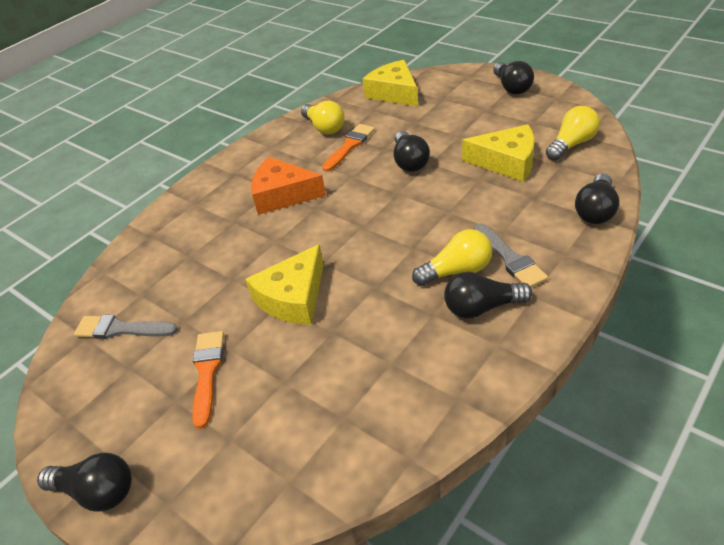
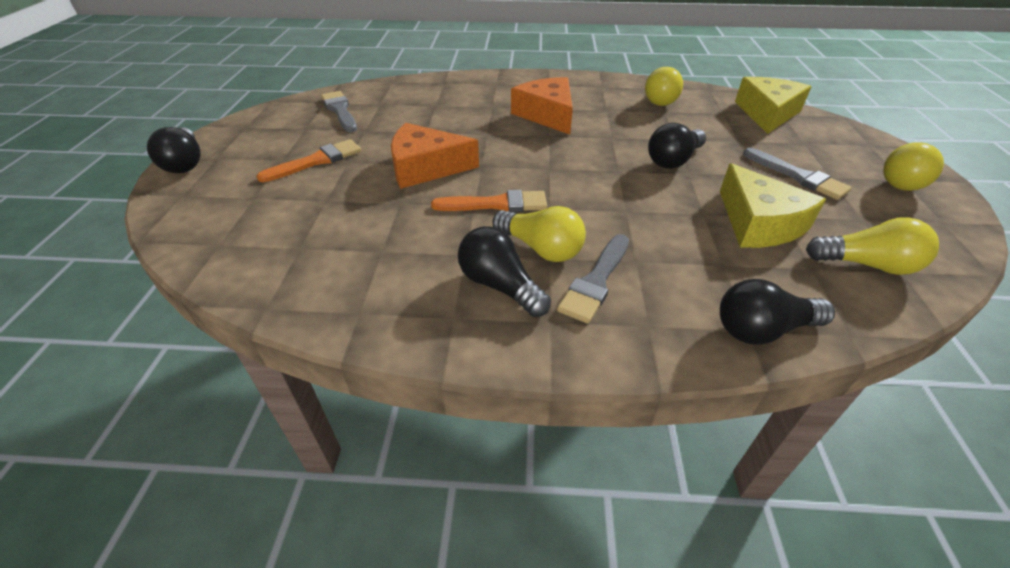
camera: 50 degrees right, 0 degrees up
yellow cheese [245,244,324,325] -> orange cheese [391,123,479,189]
orange brush [322,124,375,172] -> orange brush moved to [431,190,547,212]
black light bulb [493,61,534,95] -> yellow light bulb [883,142,944,191]
none -> grey brush [743,148,852,200]

